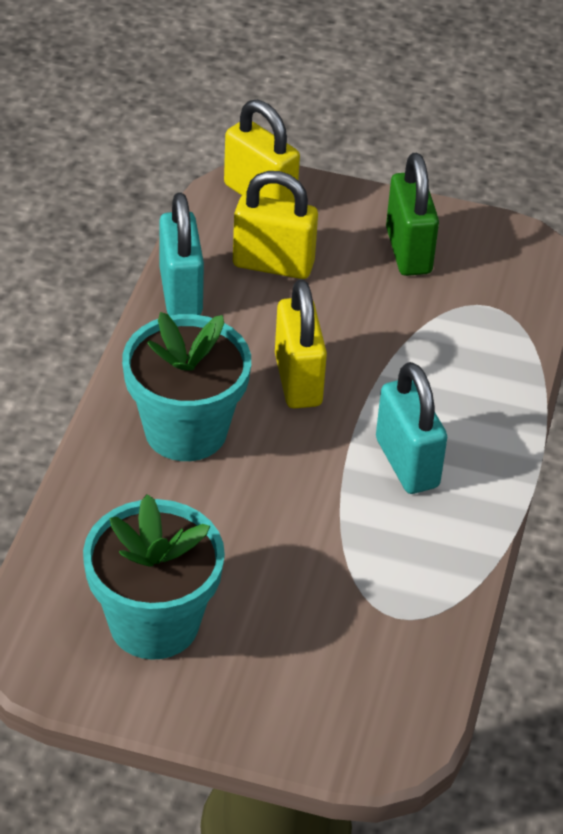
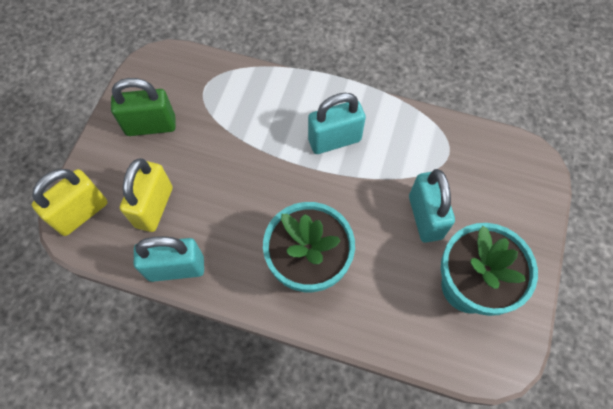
camera: 85 degrees left, 20 degrees up
yellow padlock [275,279,327,408] -> none
none -> turquoise padlock [409,169,455,243]

